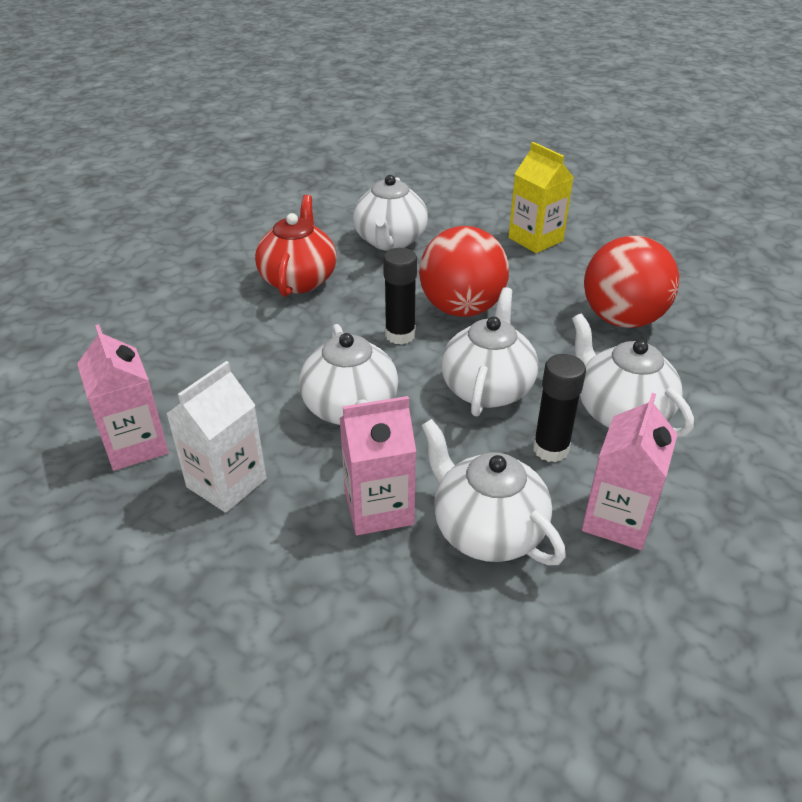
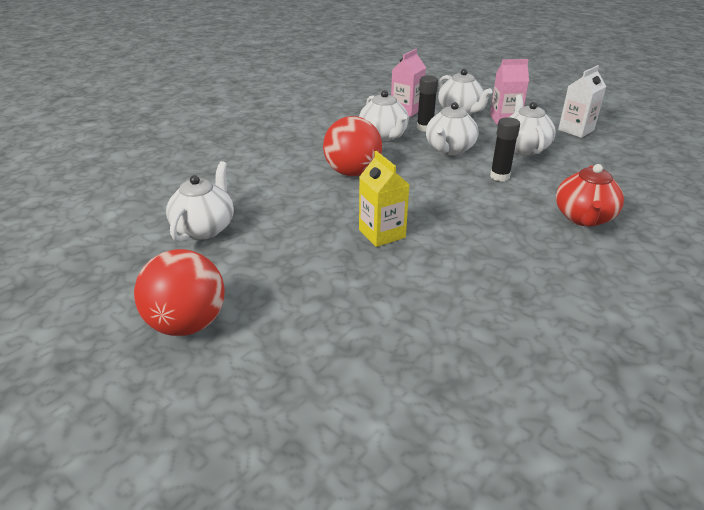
camera: 170 degrees left, 5 degrees down
pink carton [77,324,169,471] -> none
white teapot [353,175,428,251] -> white teapot moved to [166,161,234,242]
red ball [419,226,509,317] -> red ball moved to [134,249,224,336]

